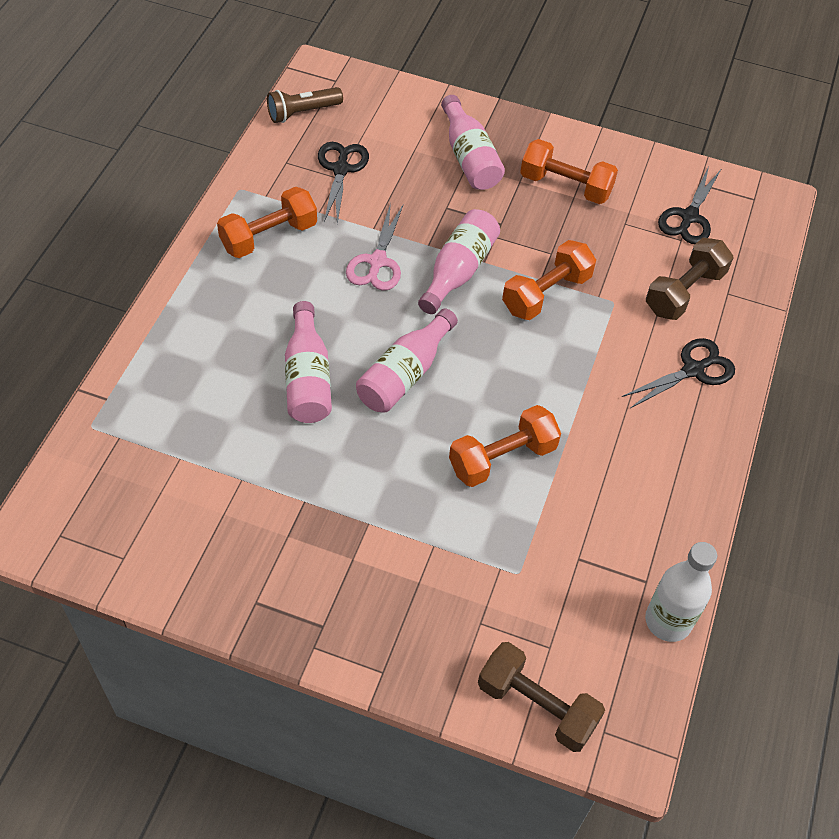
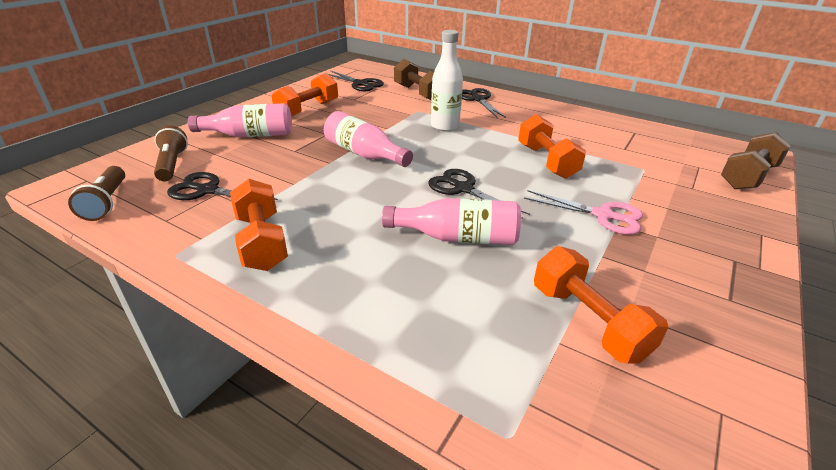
camera: 75 degrees left, 20 degrees down
pink scissors [346,203,404,291] -> pink scissors moved to [524,190,643,235]
pink bottle [356,308,458,413] -> black scissors [428,169,530,219]
orange dumbbell [502,240,596,320] -> orange dumbbell moved to [534,246,669,364]
white bottle [645,542,717,642] -> white bottle moved to [431,30,463,131]
none -> brown flashlight [154,126,188,181]

